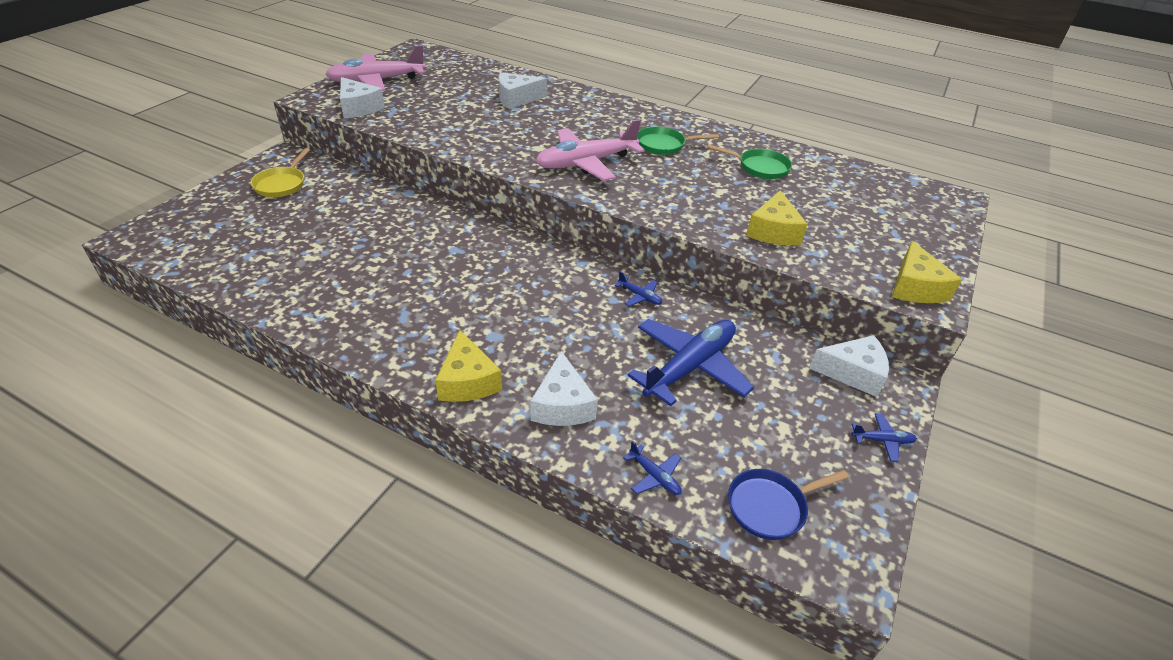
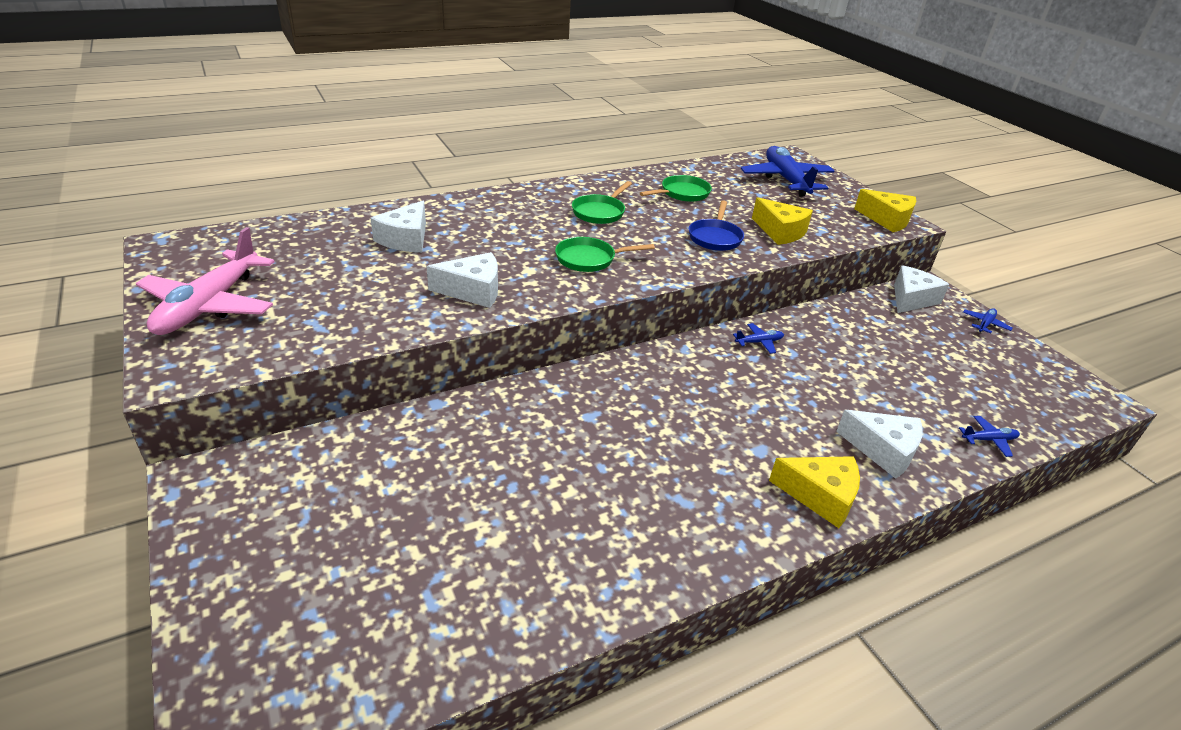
camera: 55 degrees left, 5 degrees down
yellow pan [251,148,310,197] -> none
white cheese [340,77,385,118] -> white cheese moved to [426,252,498,308]
pink plane [536,119,645,181] -> green pan [555,237,655,272]
blue plane [627,319,754,406] -> blue plane moved to [741,146,834,197]
blue pan [728,469,849,540] -> blue pan moved to [689,200,744,251]

